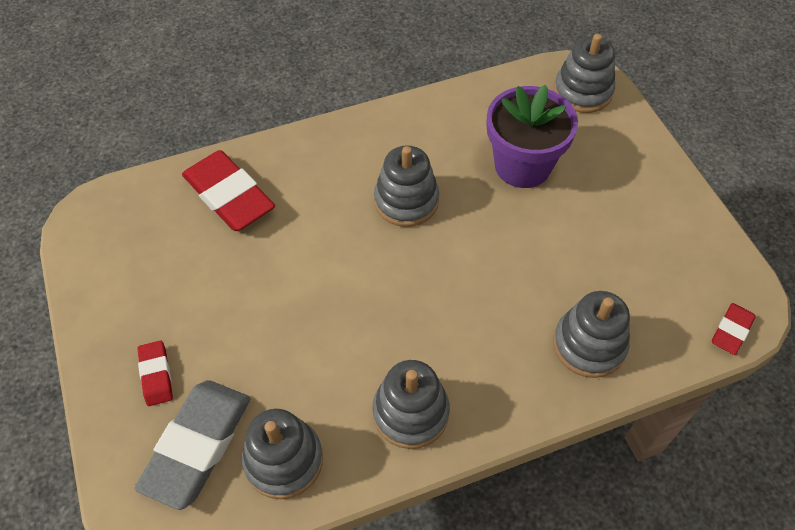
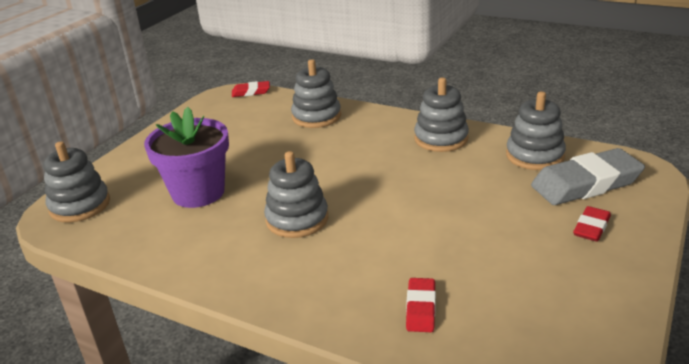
camera: 130 degrees left, 25 degrees down
red eraser [182,150,275,231] -> red eraser [406,278,436,332], size x0.50

